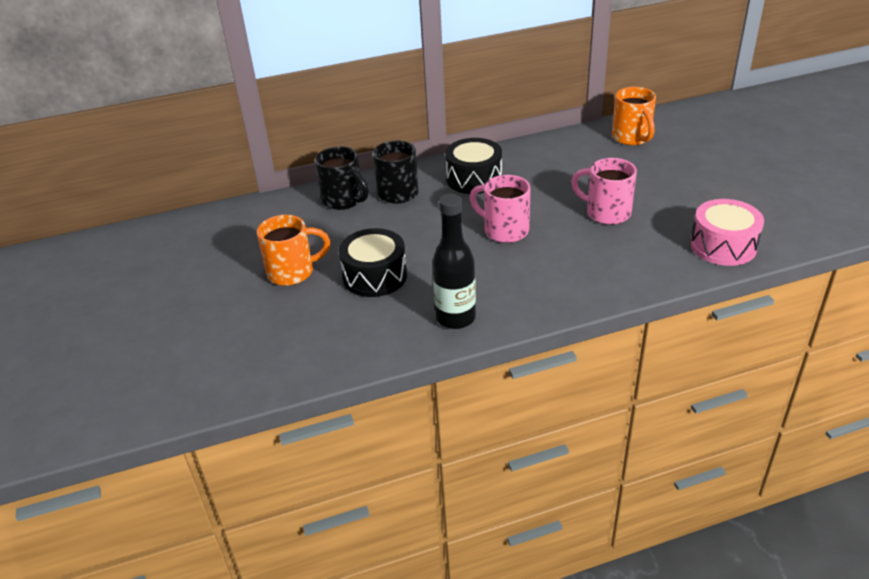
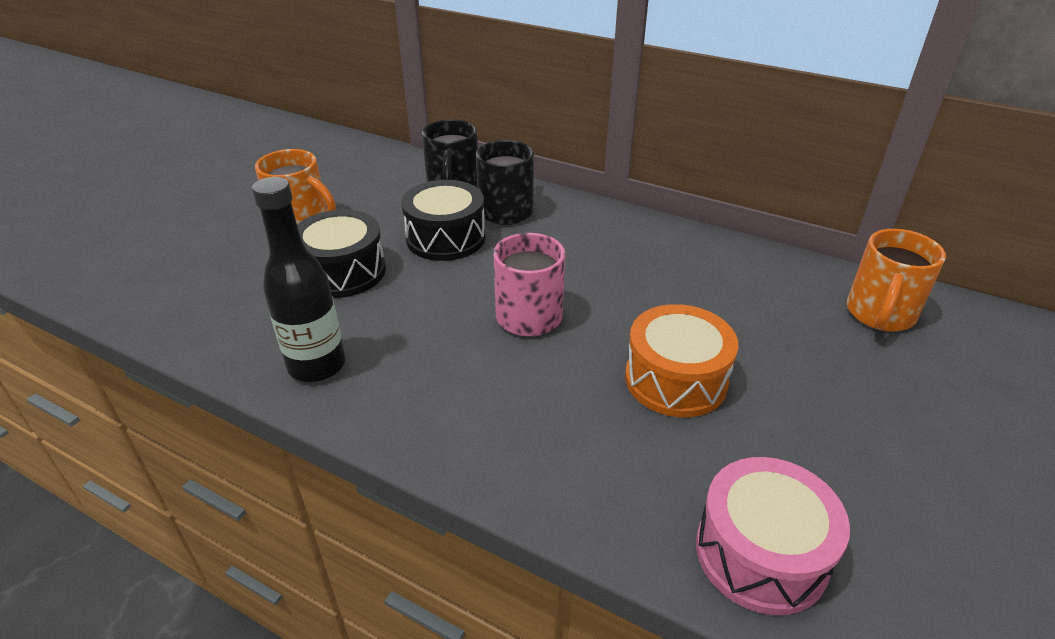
camera: 45 degrees right, 0 degrees up
black drum [445,138,502,194] -> black drum moved to [401,180,485,261]
pink mug [571,158,637,225] -> orange drum [625,304,738,417]

